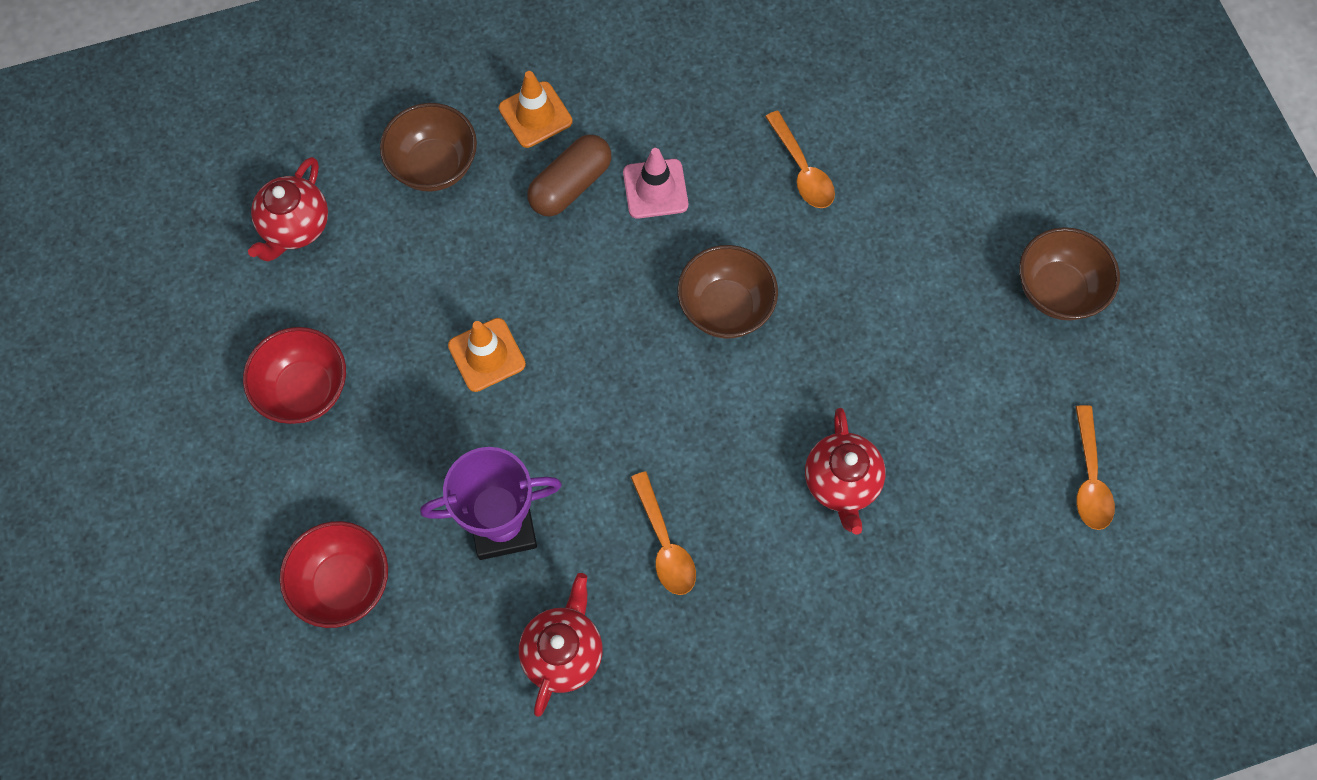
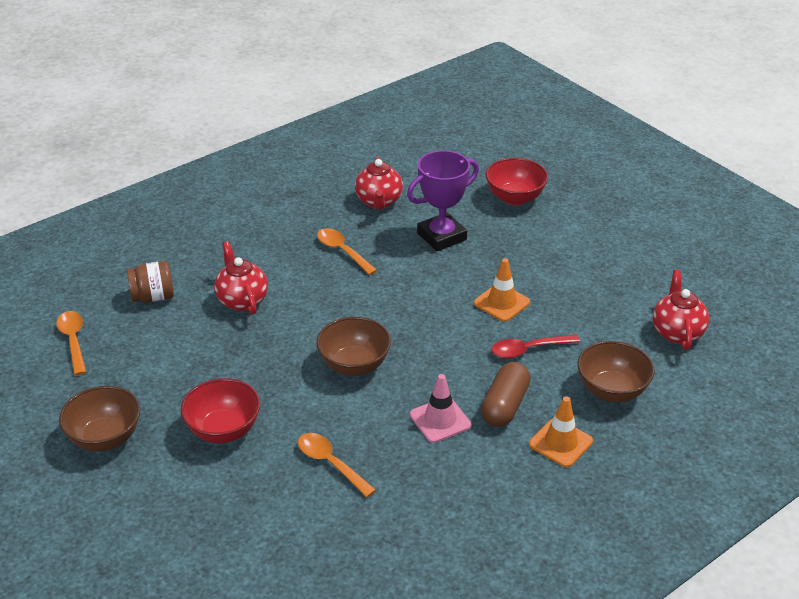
camera: 160 degrees right, 30 degrees down
red bowl [243,327,346,424] -> red bowl moved to [181,378,260,443]
none -> brown jar [127,261,174,303]
none -> red spoon [491,334,580,358]

